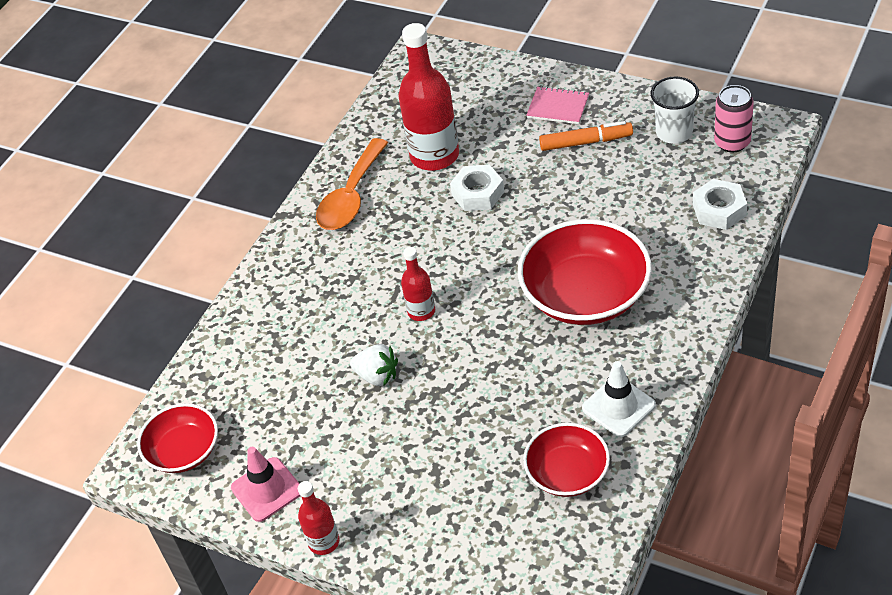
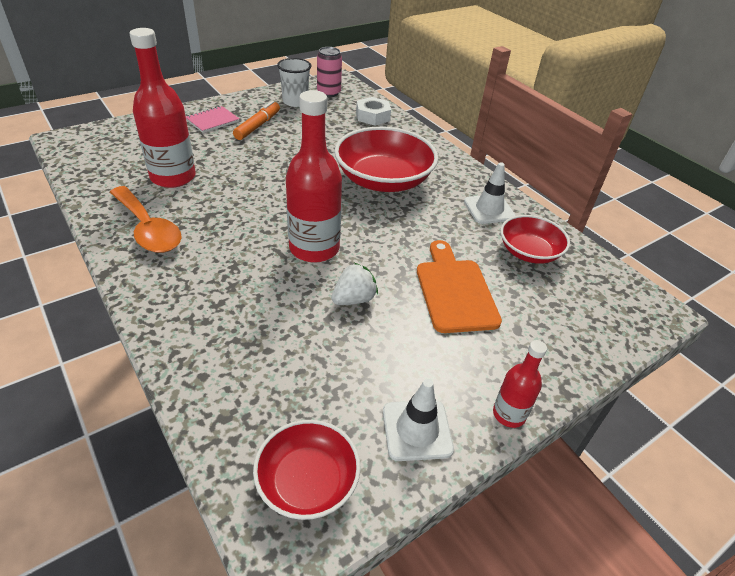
camera: 70 degrees left, 5 degrees down
pink traffic cone [231,447,300,522] -> white traffic cone [383,379,454,461]
red bottle [401,247,435,321] -> red bottle [286,90,342,263], size x1.95
white nut [450,164,504,211] -> none
none -> orange cutting board [417,240,502,333]

